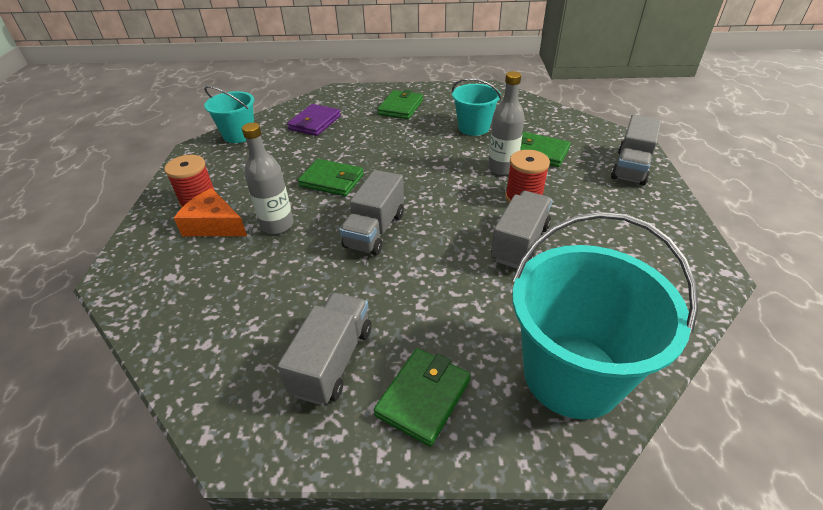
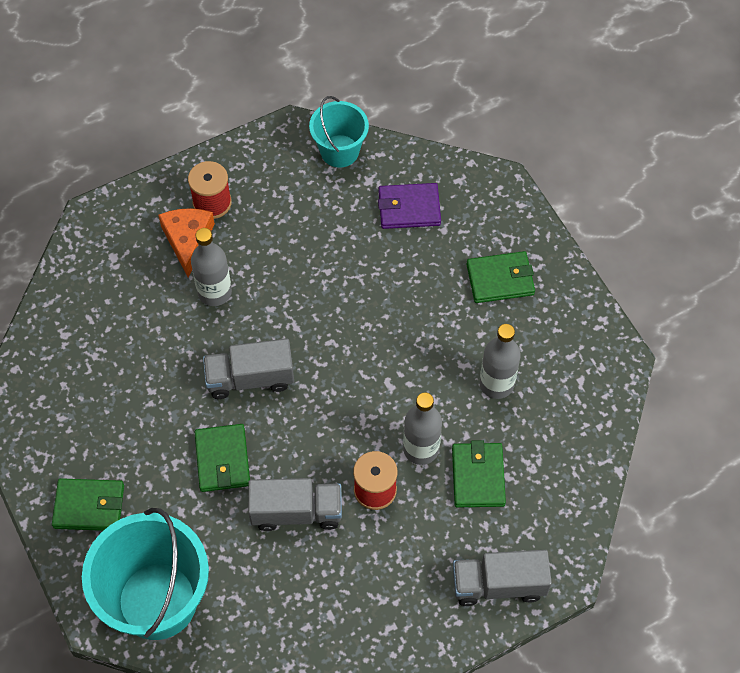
camera: 60 degrees right, 20 degrees up
grey truck [277,293,371,405] -> none
green wallet [298,159,364,196] -> green wallet moved to [195,424,250,492]
turquoise bucket [452,78,501,136] -> grey bottle [479,324,521,399]

